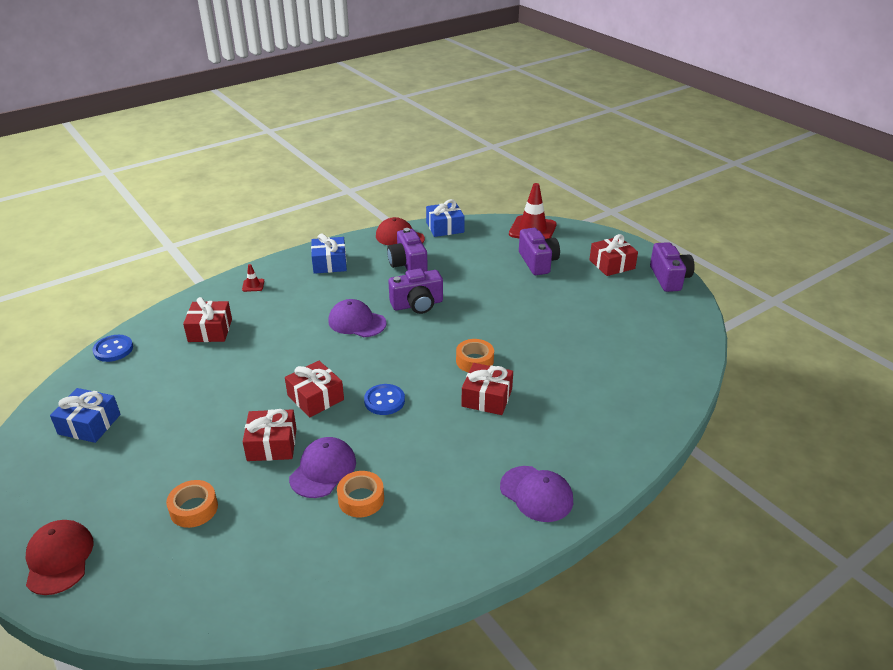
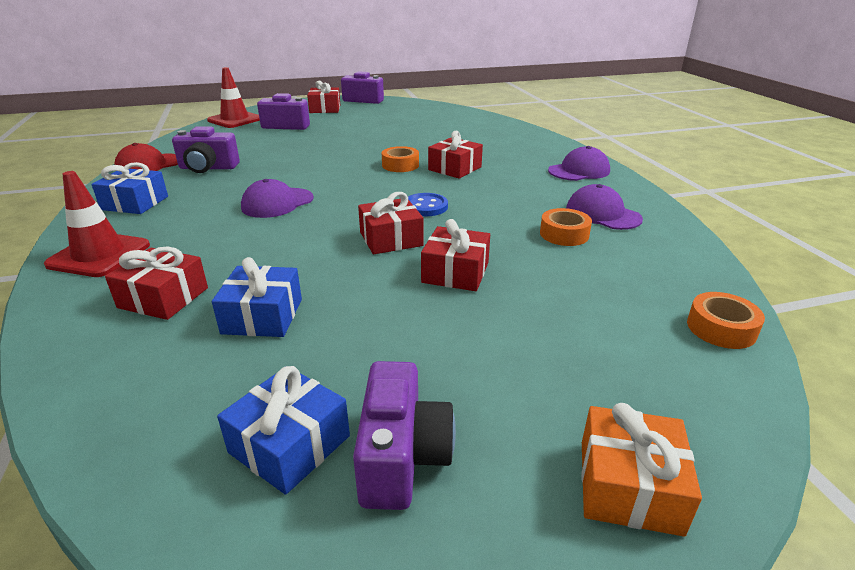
camera: 70 degrees left, 5 degrees down
red cap [26,520,94,595] -> orange gift [581,403,702,537]
blue button [93,335,133,362] -> none
orange tape [166,480,218,528] -> orange tape moved to [687,292,765,349]
red traffic cone [242,264,264,292] -> red traffic cone [44,171,150,277], size x2.27
purple cap [289,437,356,498] -> purple cap moved to [566,184,643,230]
purple camera [388,269,443,314] -> purple camera moved to [353,361,456,510]
blue gift [426,199,465,237] -> blue gift moved to [212,257,302,337]

